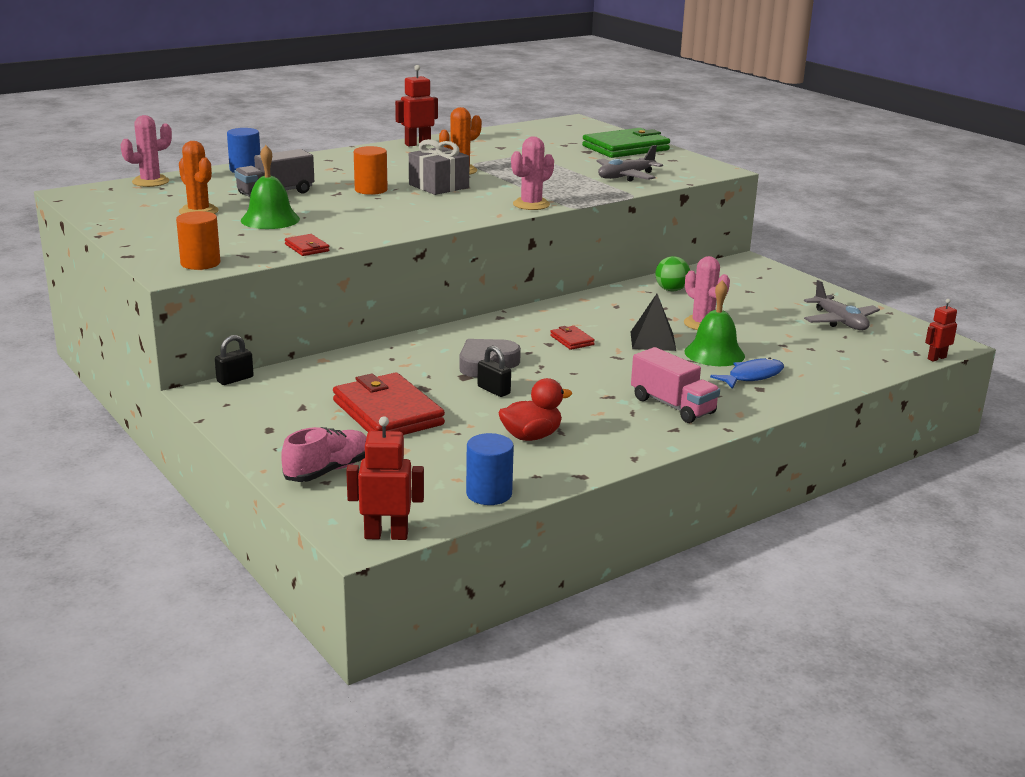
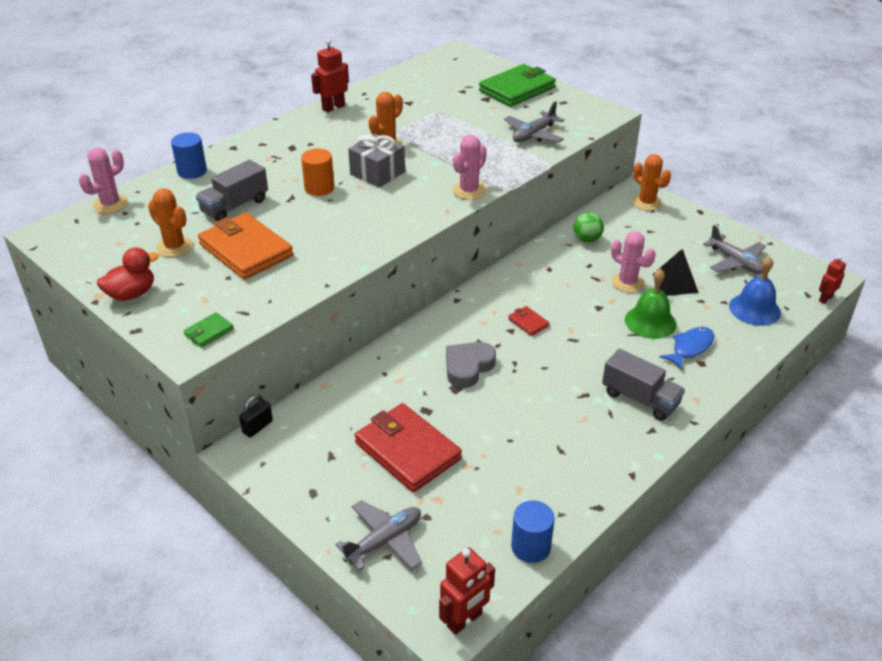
camera: 10 degrees left, 15 degrees up
orange cylinder [176,211,220,270] -> green wallet [184,312,234,348]
green bell [241,145,300,229] -> orange wallet [198,213,293,279]
pink shoe [281,427,367,482] -> grey plane [336,500,422,571]
red wallet [285,234,329,256] -> none
red robot [346,416,424,540] -> red robot turned 150 degrees clockwise [439,547,495,635]
black padlock [477,346,511,397] -> none
red duck [498,378,572,441] -> red duck moved to [97,247,159,301]
black pyramid [630,294,676,351] -> black pyramid moved to [653,249,699,296]
pink truck [631,347,720,423] -> grey truck [602,349,685,421]
none -> orange cactus [632,154,671,211]
none -> blue bell [729,256,781,326]

